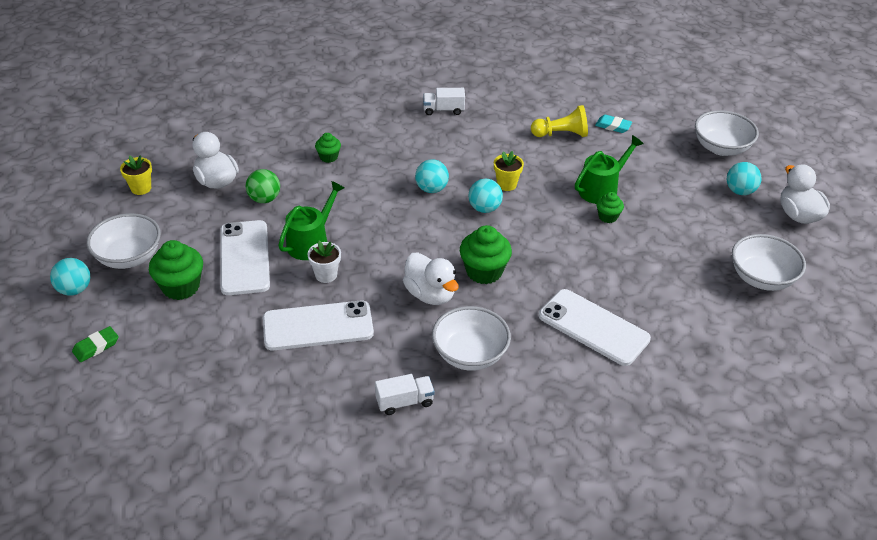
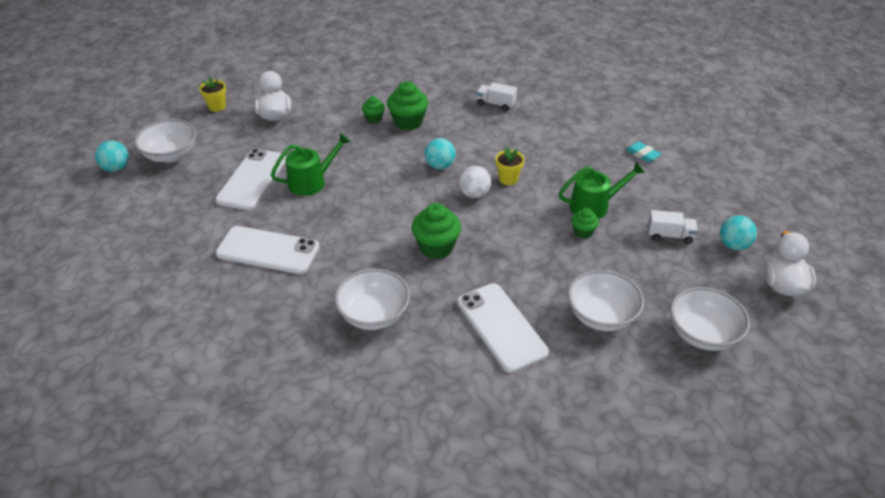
camera: 25 degrees right, 0 degrees up
green eraser [72,326,119,362] -> none
green cupcake [149,240,203,300] -> green cupcake moved to [387,81,428,131]
green ball [246,169,280,203] -> none
white flower pot [308,241,341,283] -> none
white truck [375,374,435,415] -> white truck moved to [648,210,698,244]
white duck [403,253,459,305] -> none
turquoise ball [469,179,503,213] -> white ball [459,166,491,198]
yellow pawn [531,105,588,137] -> none
white bowl [695,110,759,156] -> white bowl moved to [567,270,644,331]

